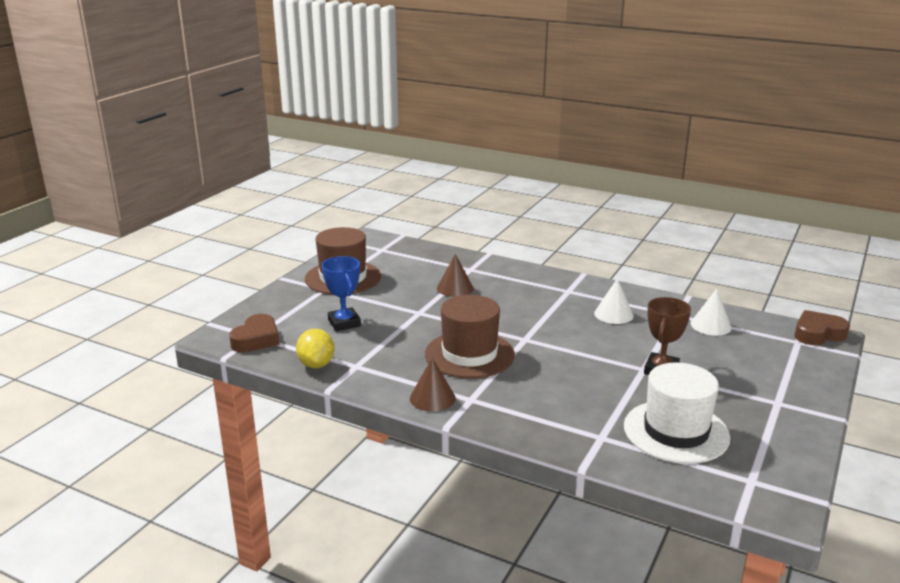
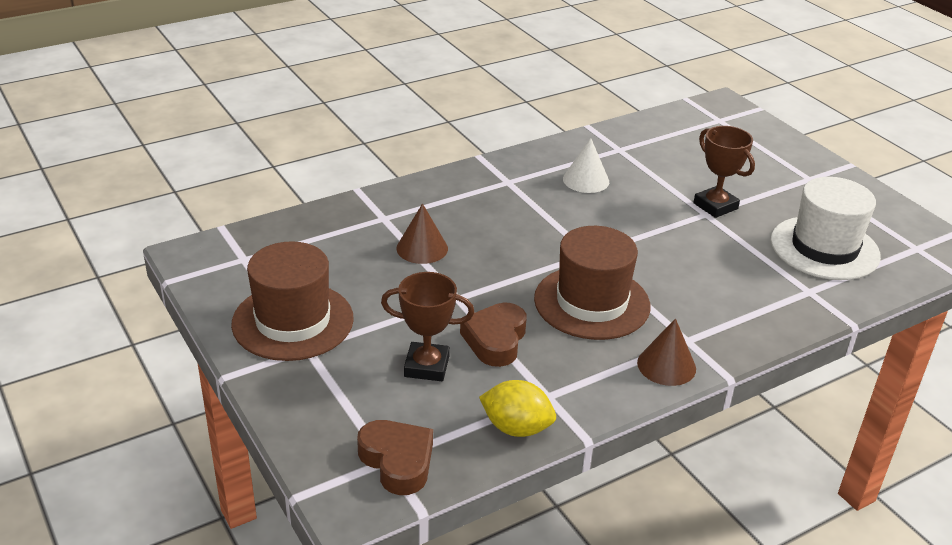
camera: 60 degrees left, 10 degrees up
blue trophy [322,256,361,331] -> brown trophy [381,272,474,381]
white cone [691,289,732,335] -> none
brown heart [795,310,850,345] -> brown heart moved to [460,303,527,367]

